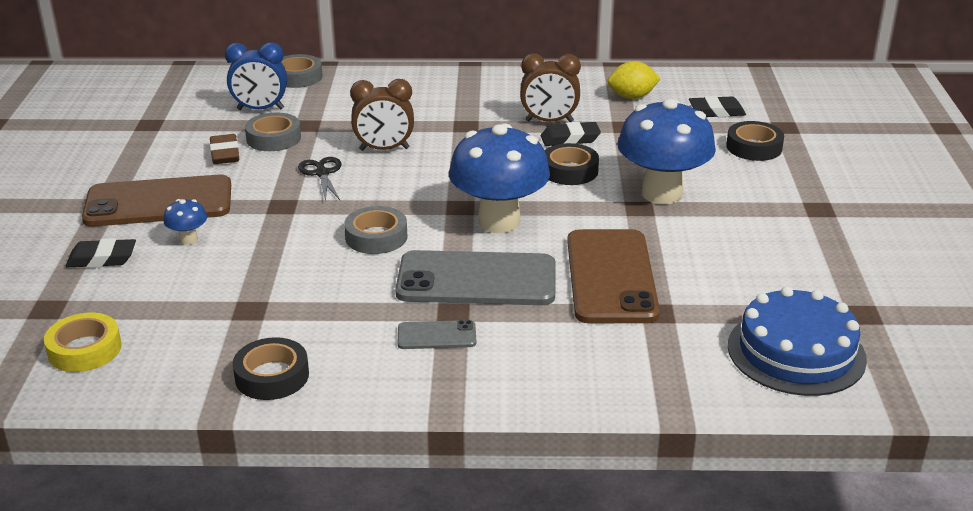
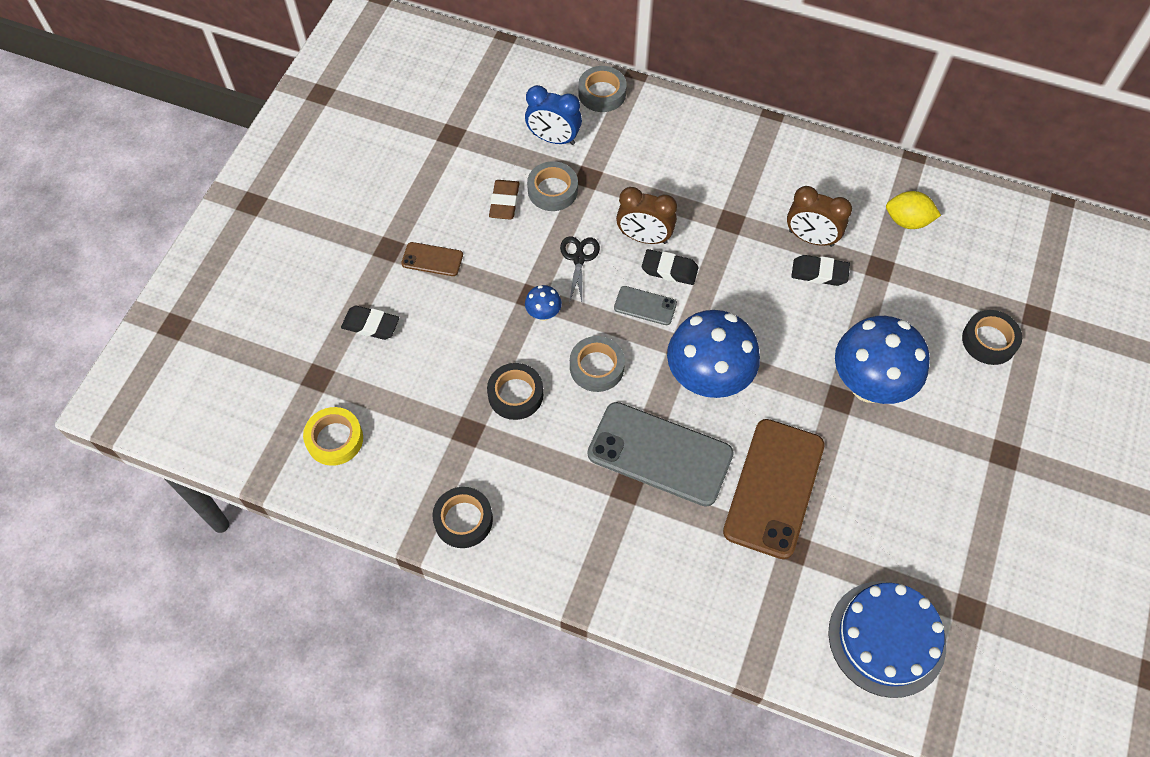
camera: 20 degrees right, 30 degrees up
brown phone [82,174,231,227] -> brown phone [401,242,463,276], size x0.47
blue mushroom [163,199,207,245] -> blue mushroom moved to [525,285,562,321]
grey phone [398,320,476,349] -> grey phone moved to [614,286,677,325]
black tape [545,143,599,185] -> black tape moved to [487,363,543,420]
black eraser [689,96,746,117] -> black eraser moved to [642,249,699,285]

